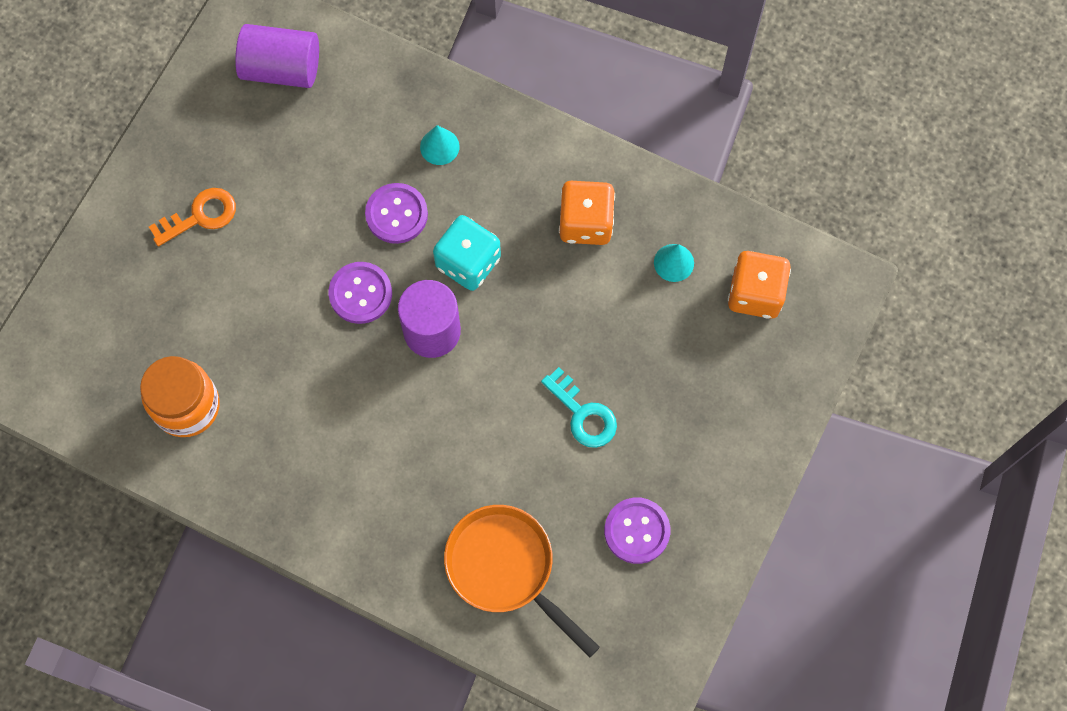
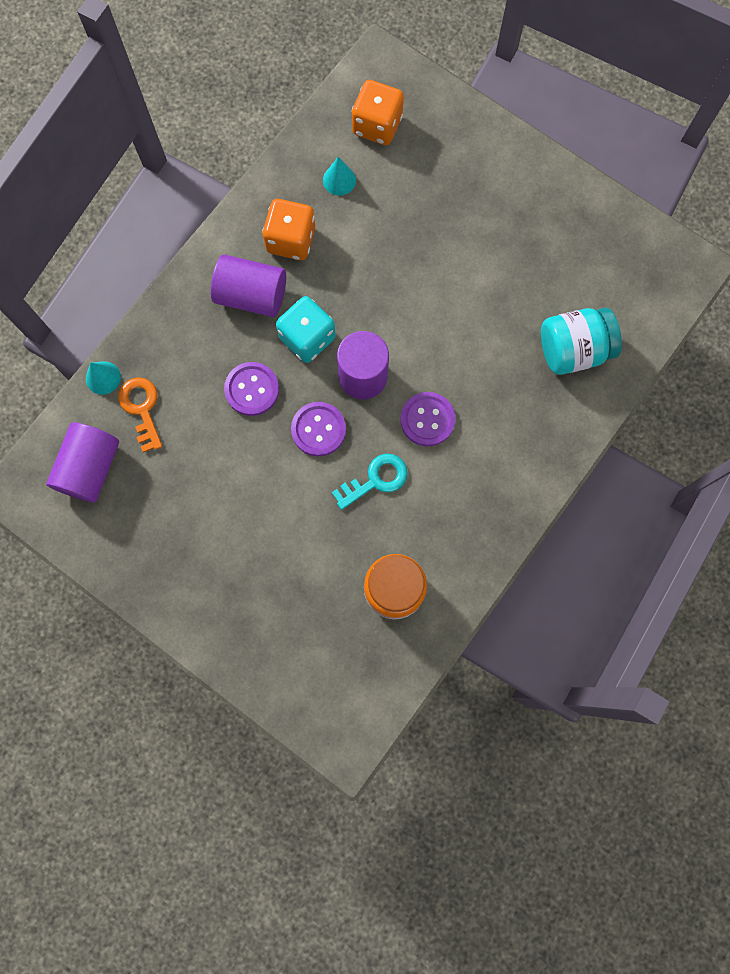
camera: 80 degrees left, 5 degrees up
orange key [149,188,236,246] -> orange key moved to [118,377,162,453]
turquoise cone [420,125,460,165] -> turquoise cone moved to [86,361,121,395]
orange pan [444,505,600,657] -> turquoise jar [541,307,622,375]
turquoise key [541,367,617,448] -> turquoise key moved to [332,454,408,510]
purple button [604,497,670,564] -> purple button moved to [400,392,455,446]
none -> purple cylinder [211,255,286,317]

